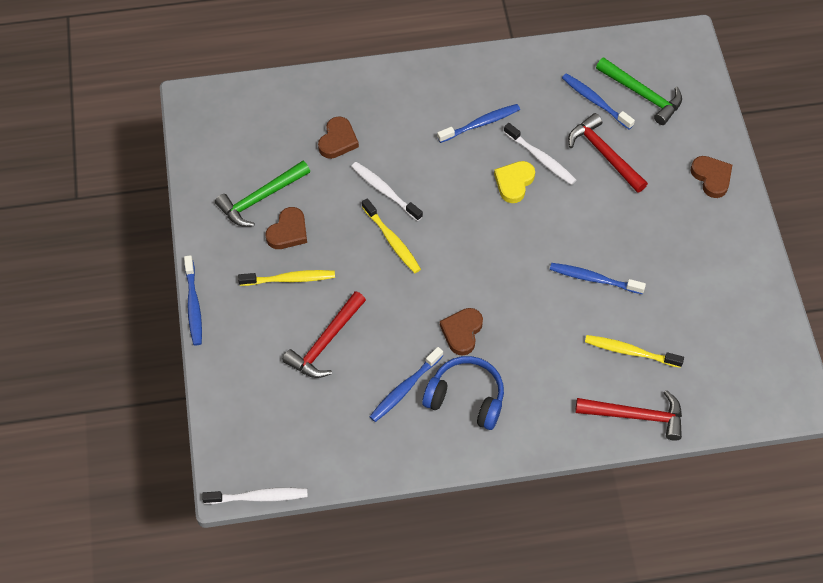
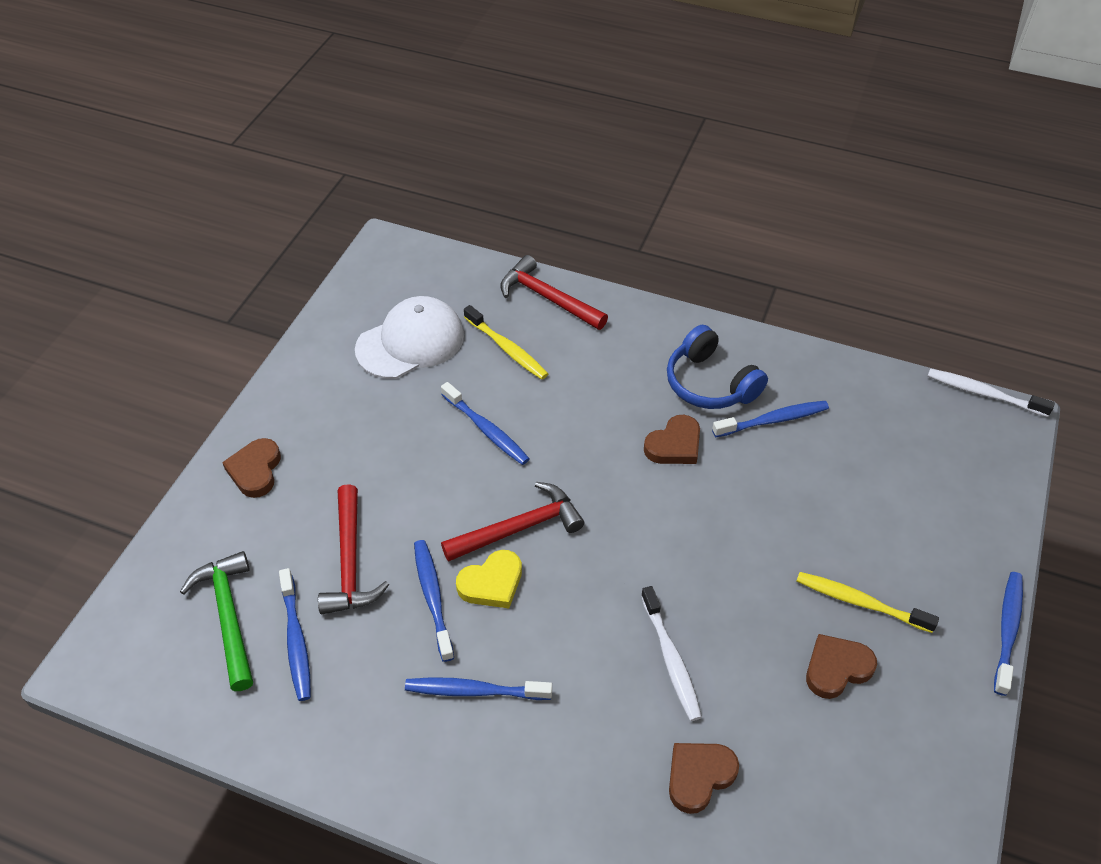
camera: 150 degrees left, 10 degrees down
green hammer [215,161,310,227] -> none
red hammer [282,291,366,378] -> red hammer moved to [441,482,584,562]
yellow toothbrush [362,198,421,273] -> none
white toothbrush [504,123,576,185] -> blue toothbrush [414,540,454,662]
none -> white cap [355,296,464,379]

